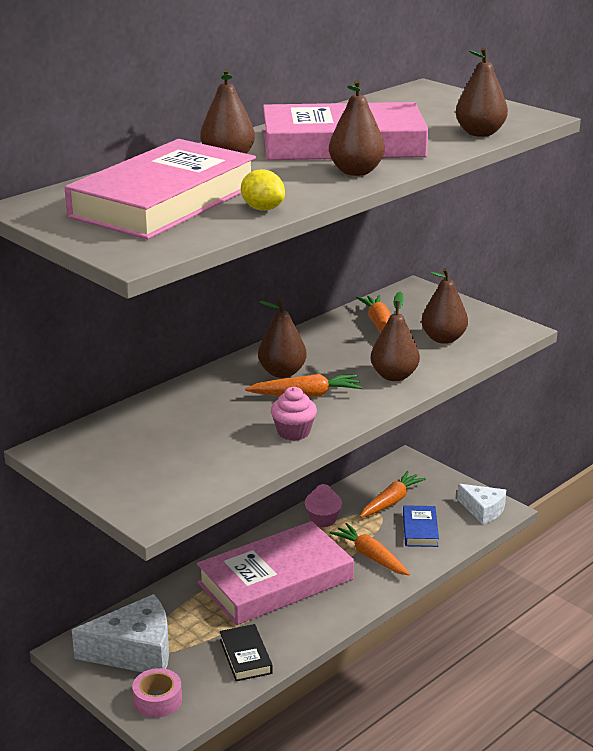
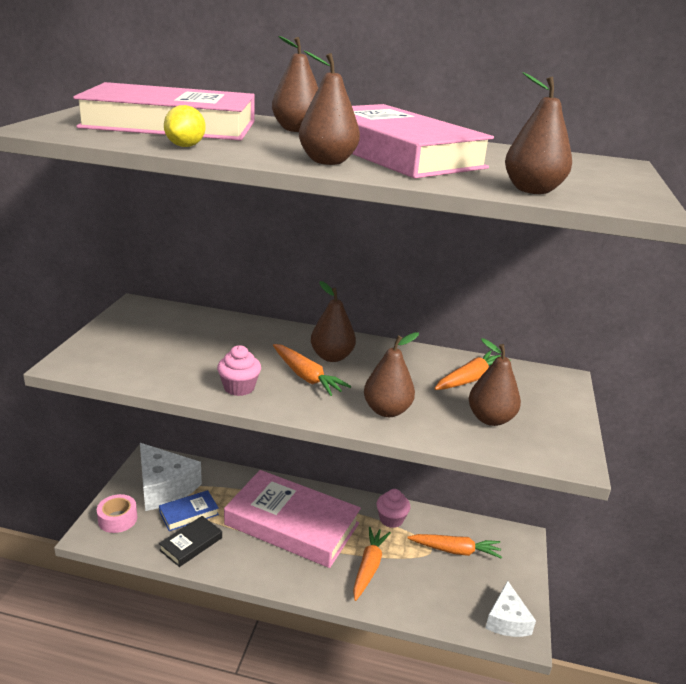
camera: 55 degrees right, 0 degrees up
blue book [403,505,439,547] -> blue book moved to [159,490,219,531]

